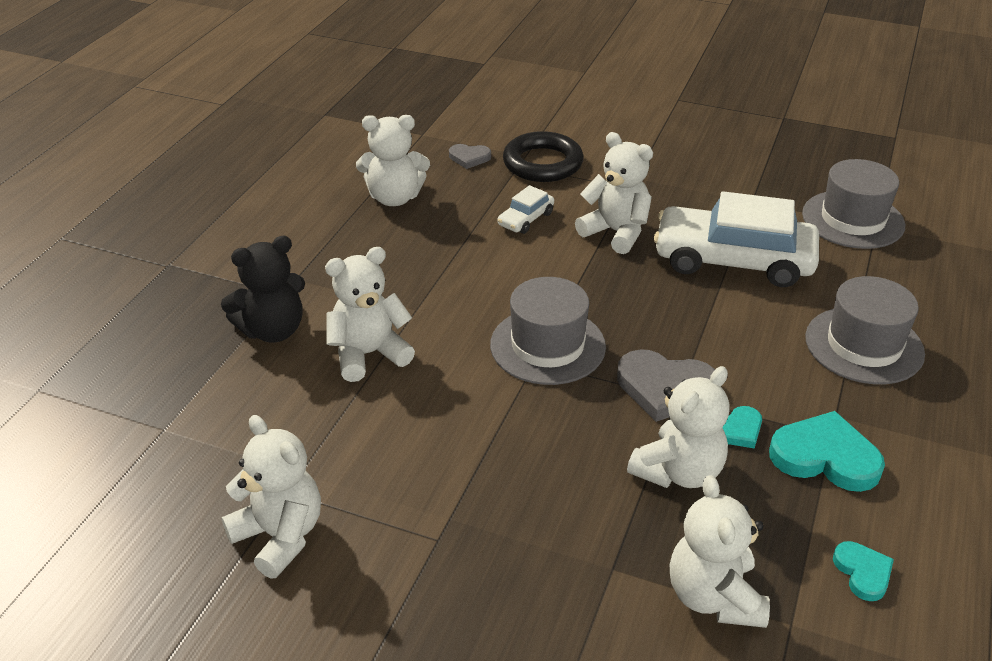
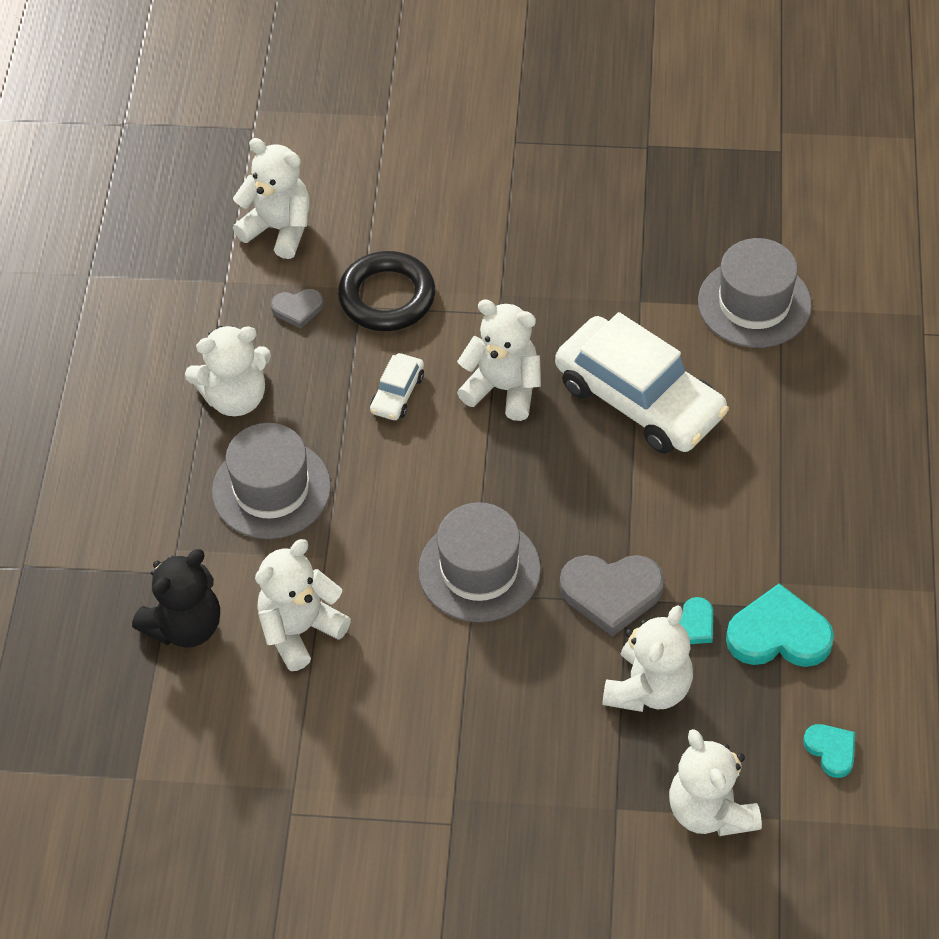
camera: 15 degrees left, 15 degrees up
white teddy bear [221,415,321,579] -> white teddy bear moved to [233,138,310,259]
white car [654,191,819,287] -> white car turned 135 degrees counterclockwise [555,312,729,454]
grey hat [805,276,925,385] -> grey hat moved to [212,423,331,539]

